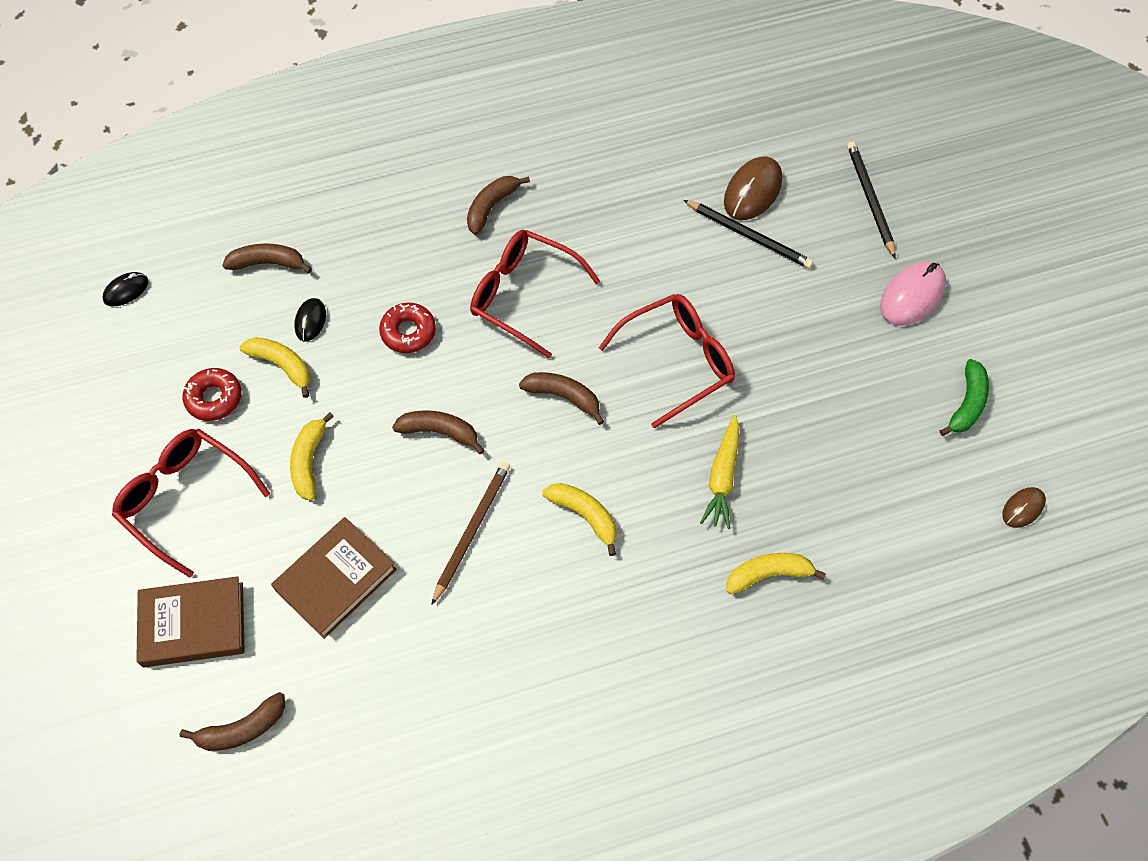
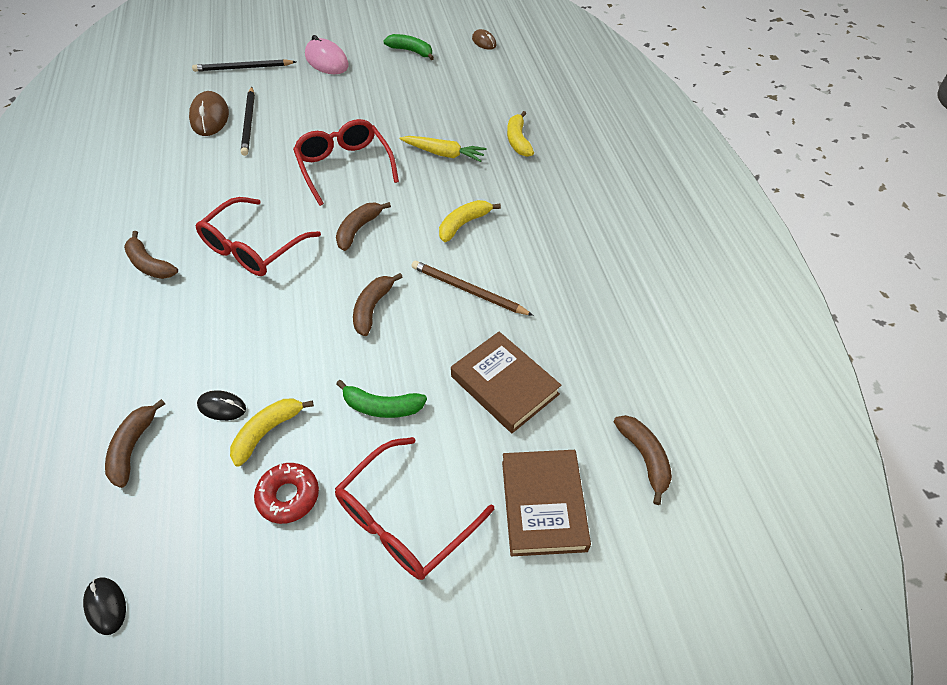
camera: 85 degrees left, 10 degrees down
yellow banana [290,412,334,501] -> green banana [336,380,427,418]
red donut [379,303,436,353] -> none
black pencil [683,200,813,268] -> black pencil turned 135 degrees clockwise [241,87,255,156]
brown mouse [724,157,782,220] -> brown mouse turned 45 degrees clockwise [189,91,229,136]

